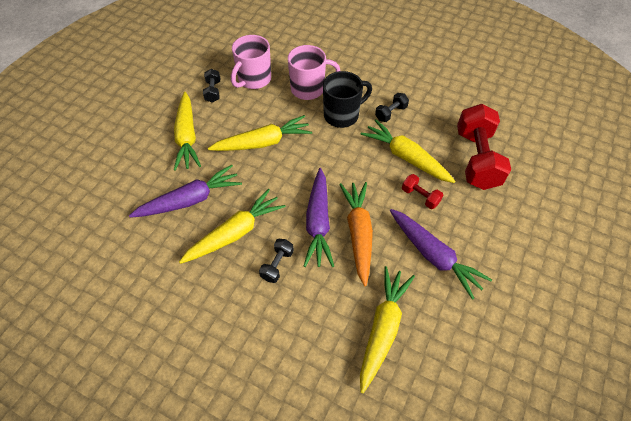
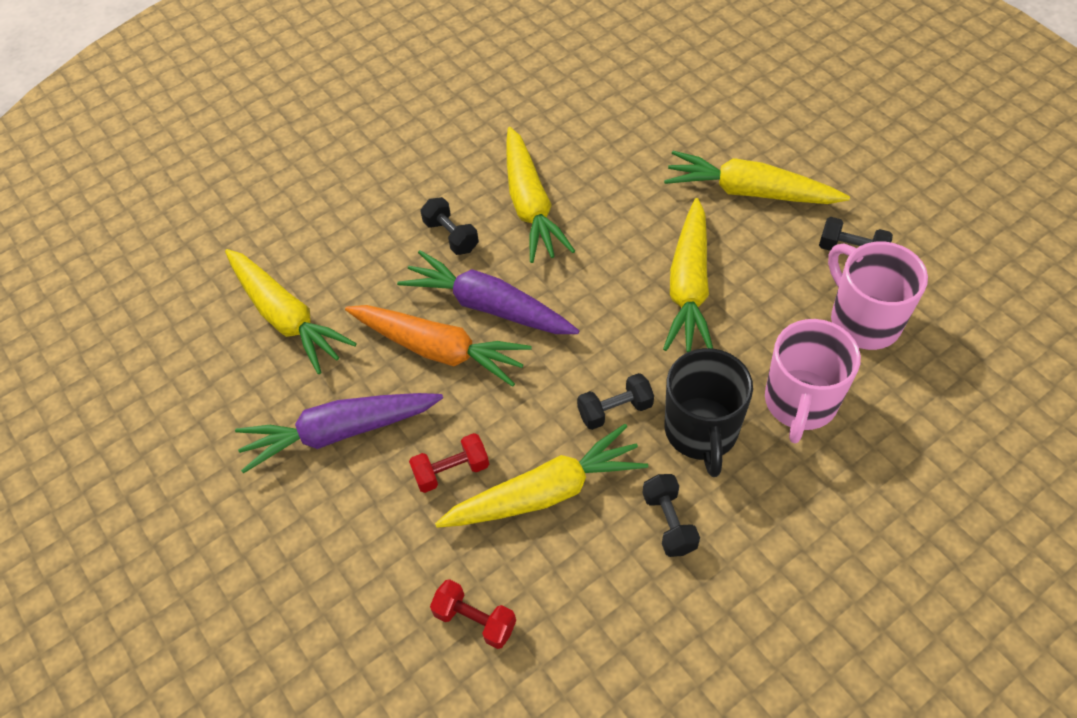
camera: 120 degrees right, 0 degrees up
purple carrot [129,165,242,218] -> none
red dumbbell [457,104,511,190] -> red dumbbell [430,579,516,649], size x0.45
none -> black dumbbell [577,373,654,430]

